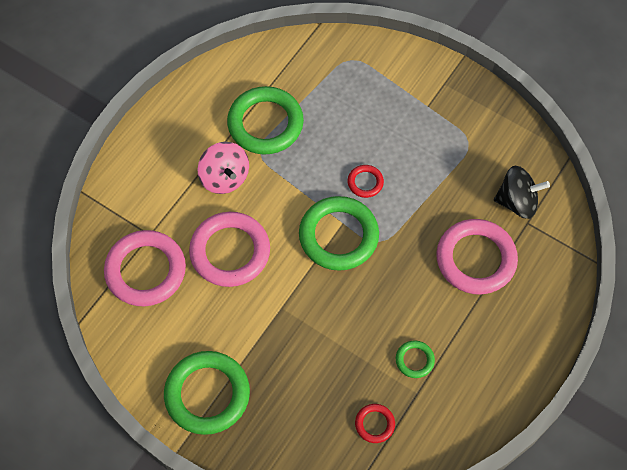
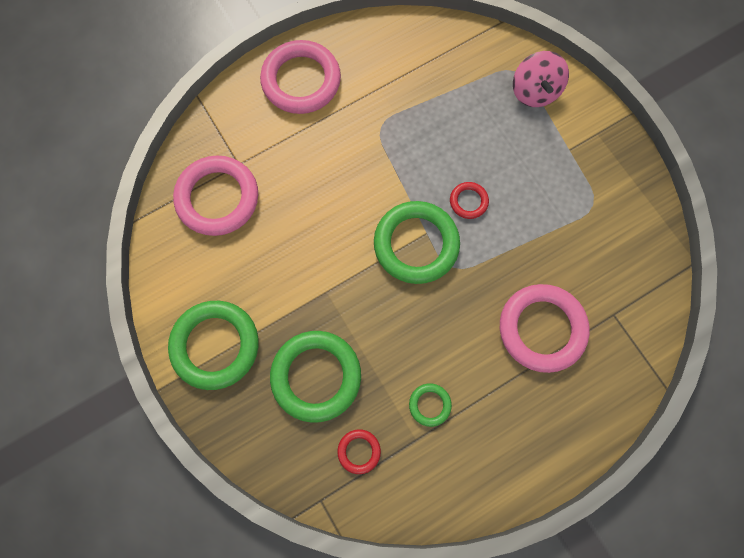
camera: 25 degrees right, 10 degrees up
pink ring [189,212,270,287] -> pink ring moved to [260,40,341,114]
pink spinning top [197,142,249,194] -> pink spinning top moved to [513,51,569,107]
green ring [227,86,304,154] -> green ring moved to [270,331,361,423]
black spinning top [494,166,550,219] -> none

